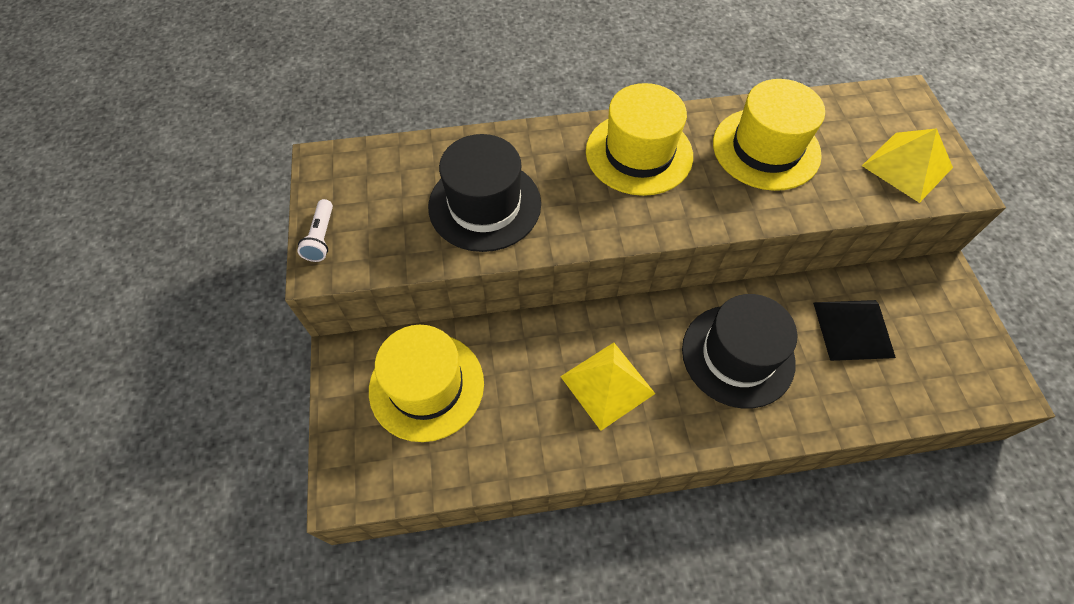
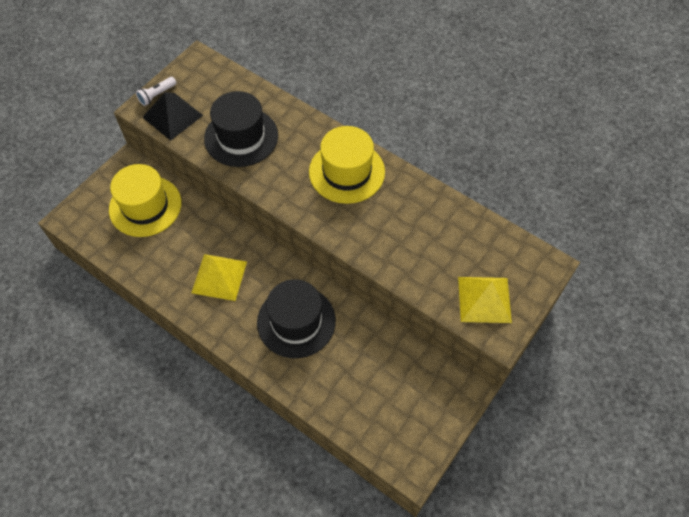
camera: 45 degrees right, 0 degrees up
yellow hat [713,79,825,191] -> none
black pyramid [813,300,896,361] -> black pyramid moved to [142,92,203,141]

